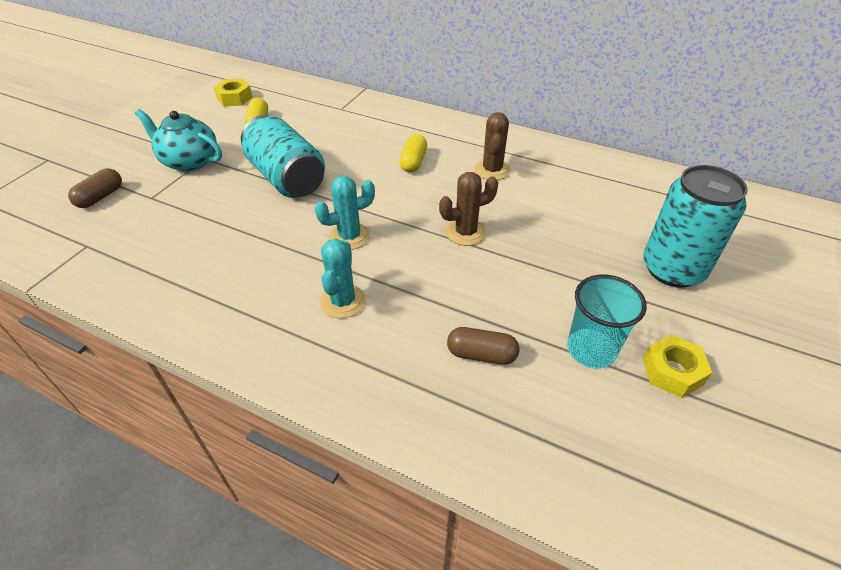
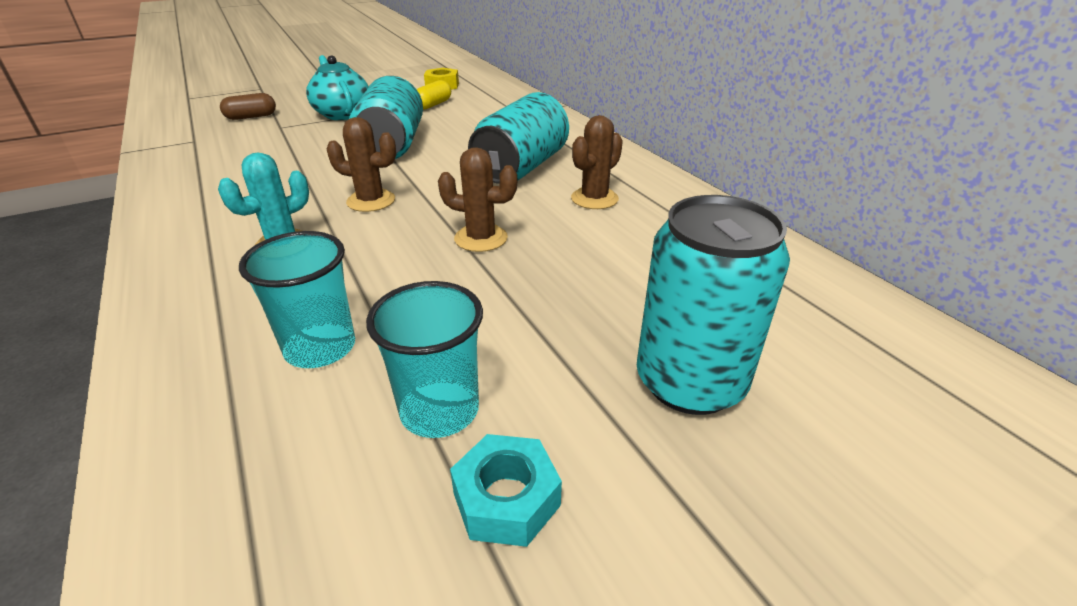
camera: 35 degrees right, 10 degrees down
turquoise cactus [315,176,375,250] -> brown cactus [326,117,396,212]
yellow capsule [399,134,427,172] -> turquoise can [468,92,569,183]
brown capsule [447,327,519,365] -> turquoise cup [239,231,355,368]
yellow nut [643,335,712,398] -> turquoise nut [450,434,562,547]

